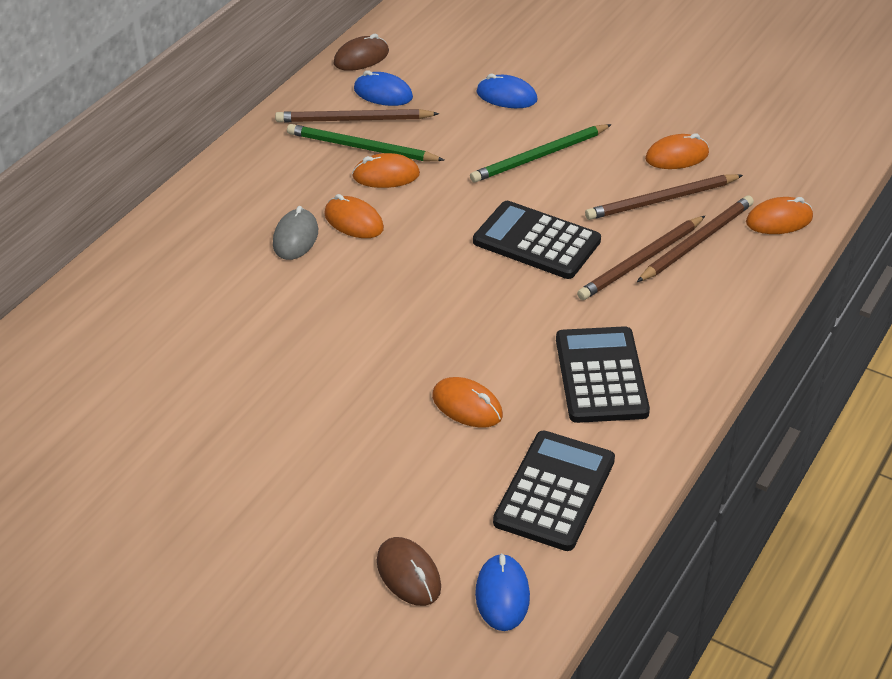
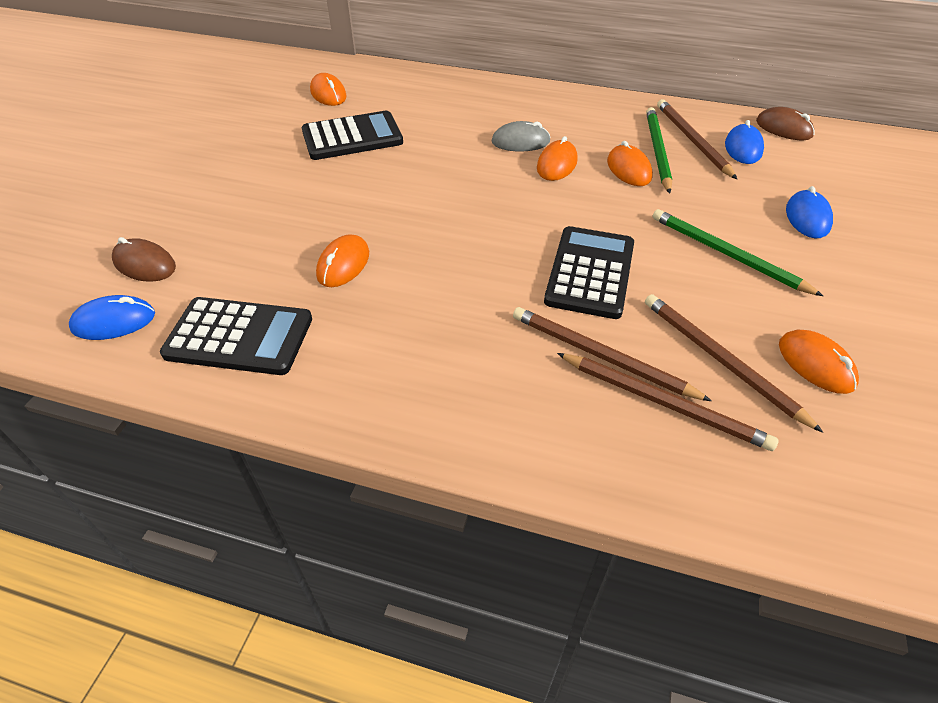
camera: 75 degrees right, 5 degrees up
brown mouse [377,537,441,606] -> brown mouse turned 75 degrees clockwise [112,237,176,282]
black calculator [556,326,650,423] -> black calculator moved to [302,111,403,160]
orange mouse [746,197,813,234] -> orange mouse moved to [310,73,347,106]

